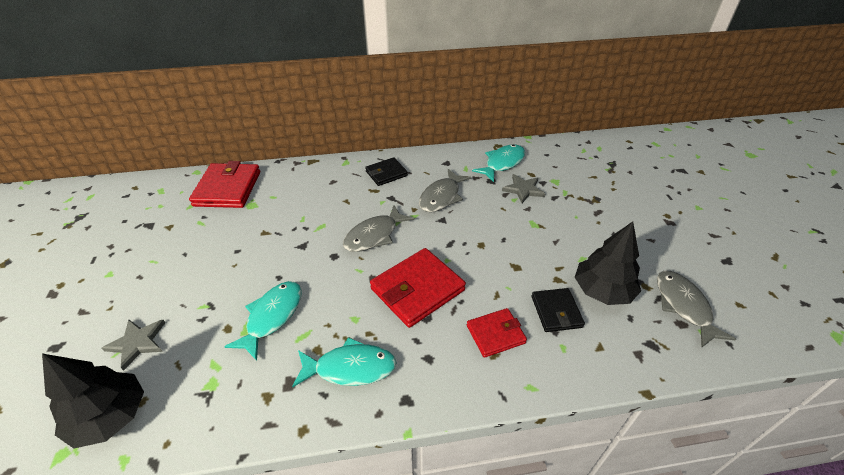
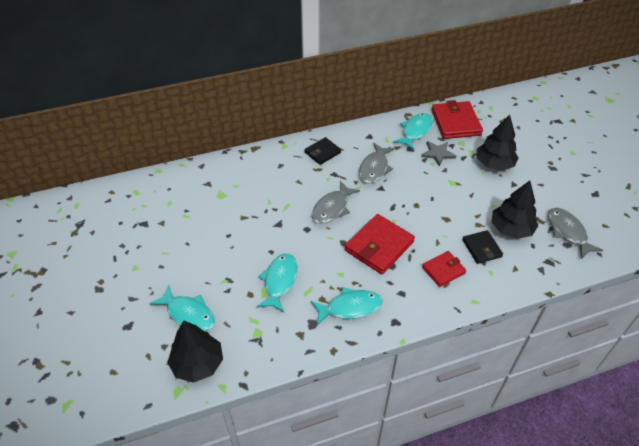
camera: 10 degrees left, 5 degrees up
grey star [102,319,165,371] -> turquoise fish [150,285,215,331]
red wallet [189,161,260,208] -> red wallet moved to [432,100,483,139]
none -> black tree [477,115,519,171]

